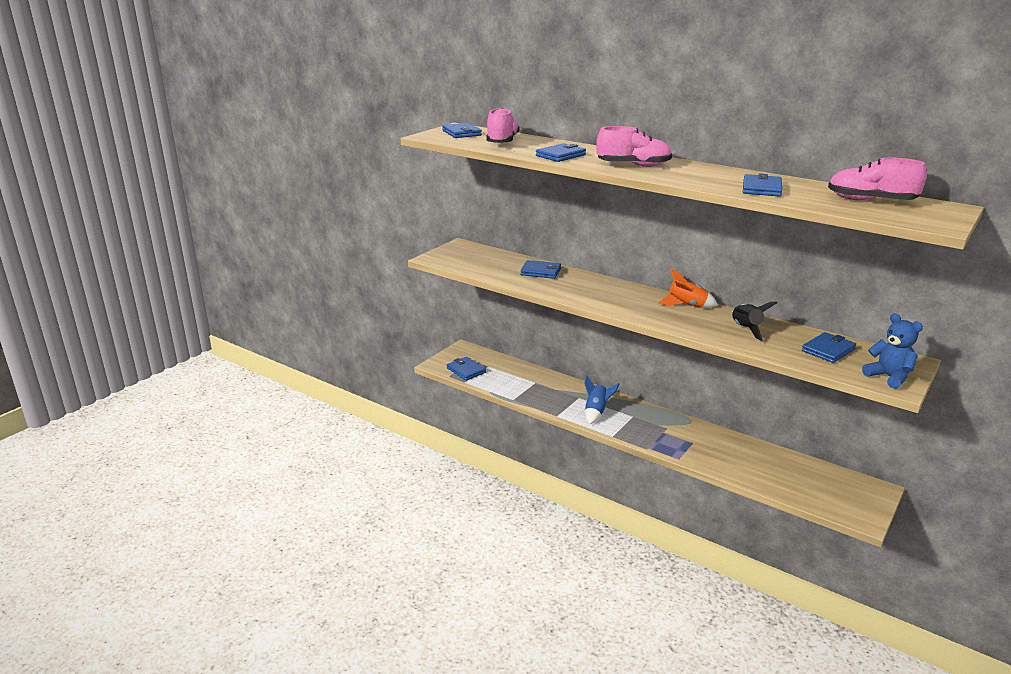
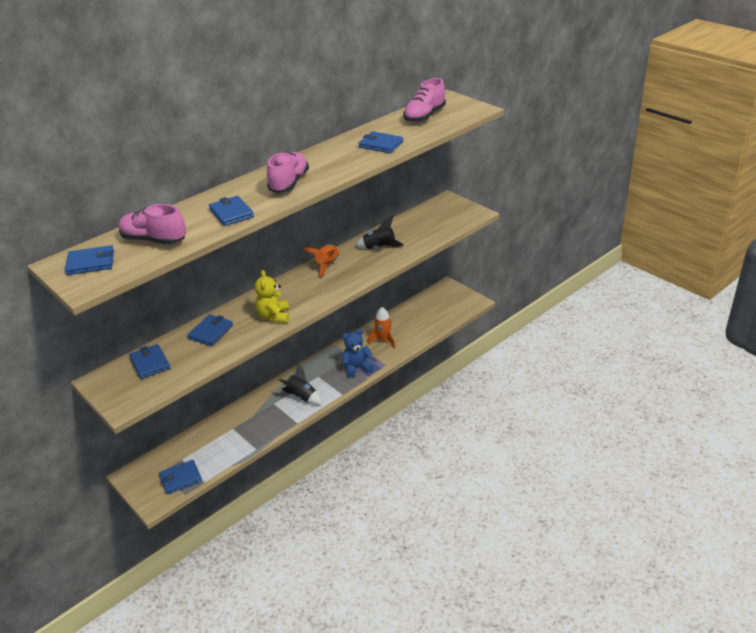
camera: 75 degrees left, 10 degrees up
blue rocket [584,375,619,424] -> black rocket [279,364,322,405]
blue wallet [802,332,856,363] -> blue wallet moved to [129,344,170,379]
blue teddy bear [862,313,923,389] -> blue teddy bear moved to [342,329,374,378]
none -> yellow teddy bear [255,270,289,323]
none -> orange rocket [368,307,396,348]

